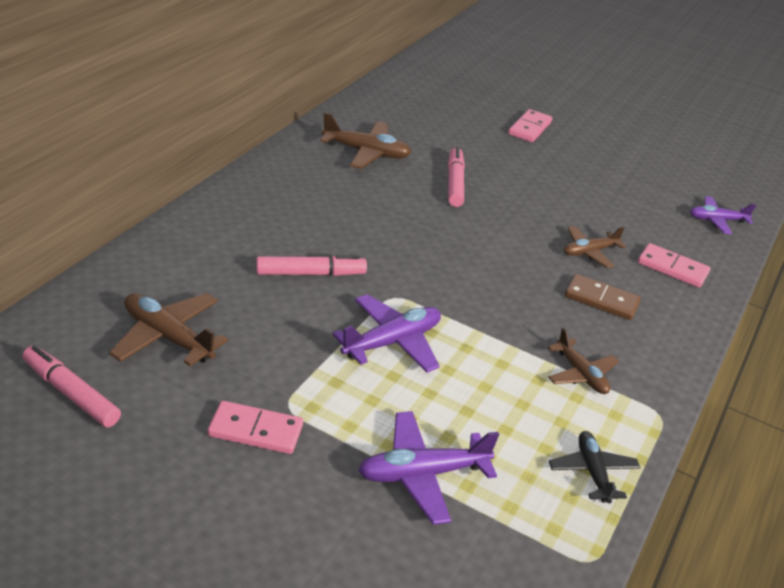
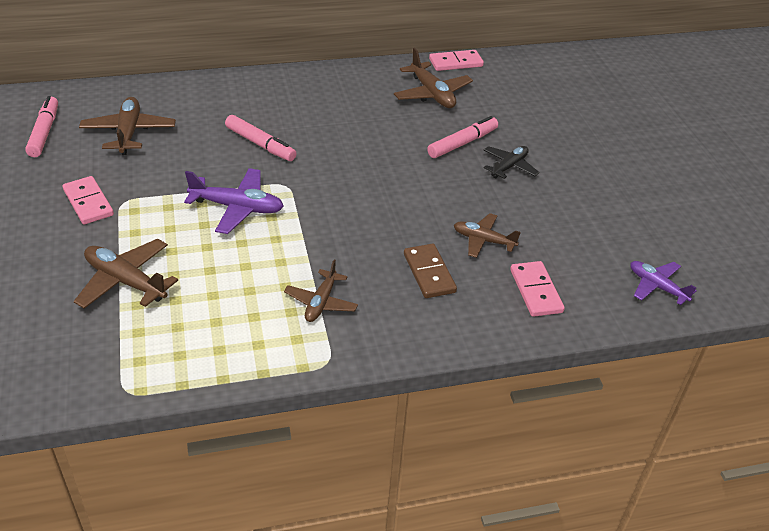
camera: 50 degrees right, 5 degrees up
purple plane [358,411,499,525] -> brown plane [74,239,178,309]
pink domino [508,109,552,142] -> pink domino moved to [429,50,484,71]
black plane [549,431,641,503] -> black plane moved to [484,146,539,179]

